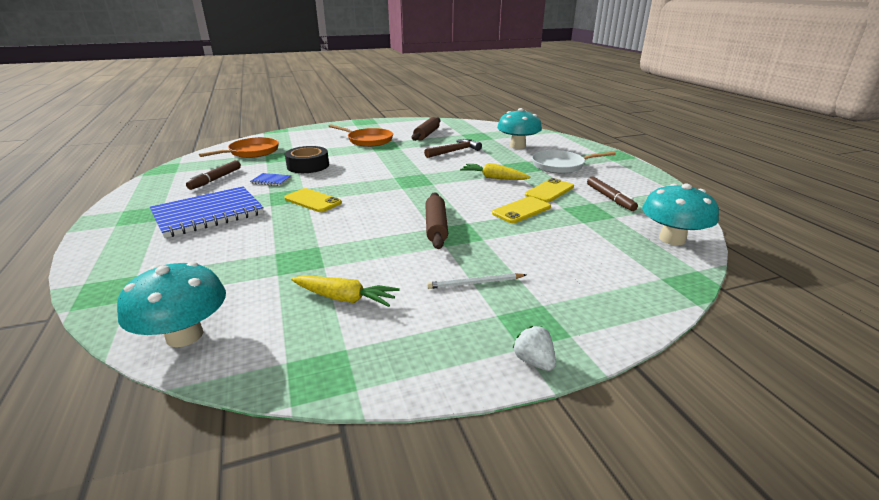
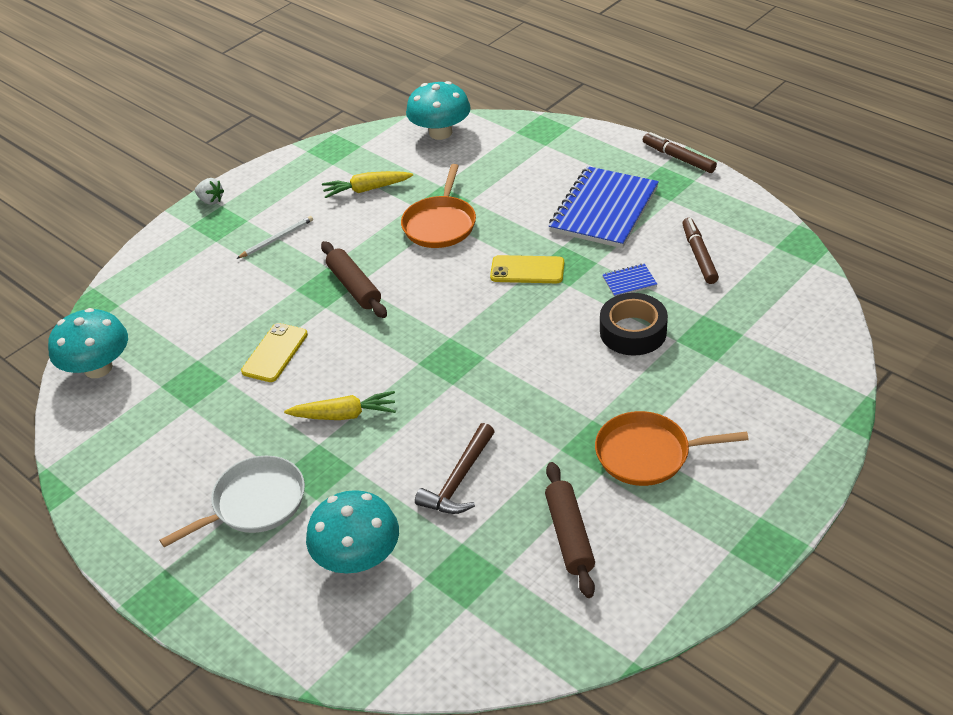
camera: 155 degrees right, 15 degrees up
orange pan [199,137,279,158] -> orange pan moved to [401,164,476,248]
yellow phone [525,178,574,203] -> none
brown marker [587,176,638,211] -> brown marker moved to [643,132,717,173]

